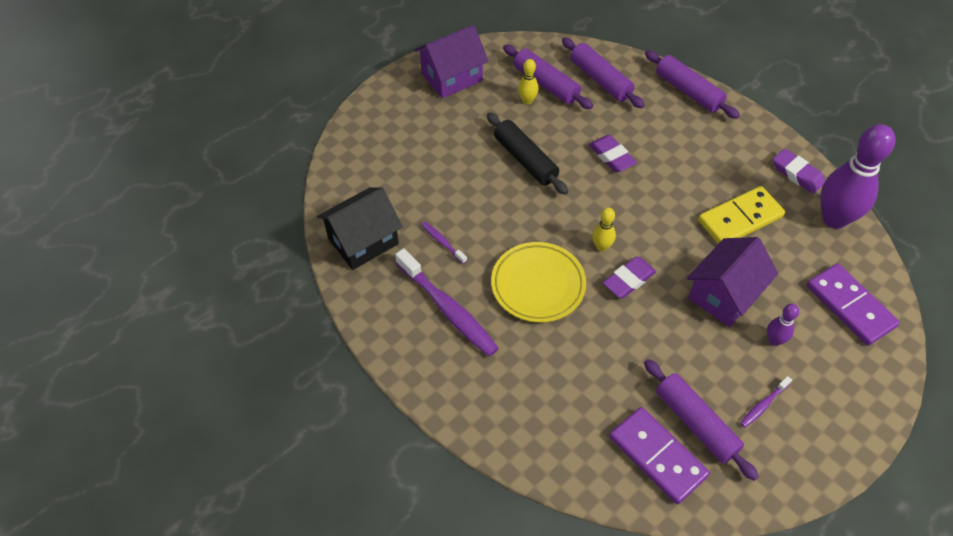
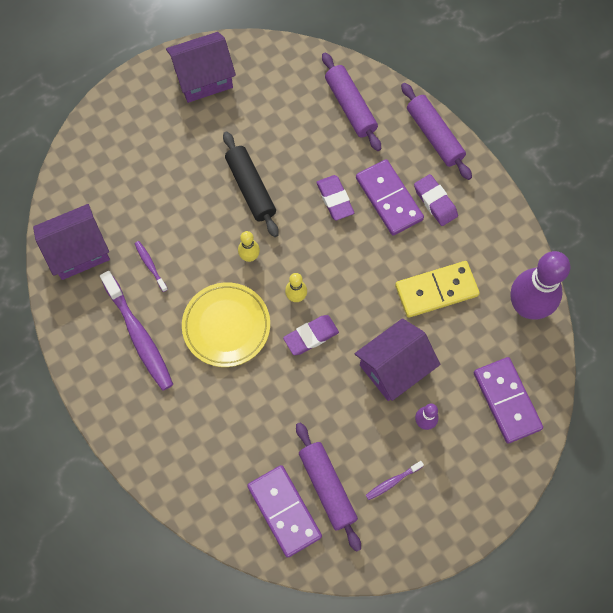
camera: 10 degrees right, 15 degrees up
black house [317,187,403,270] -> purple house [33,204,110,280]
purple rolling pin [503,45,593,109] -> none
yellow bowling pin [518,59,539,104] -> yellow bowling pin moved to [238,231,260,262]
purple eraser [773,149,825,194] -> purple eraser moved to [414,174,458,226]
none -> purple domino [356,159,424,235]

